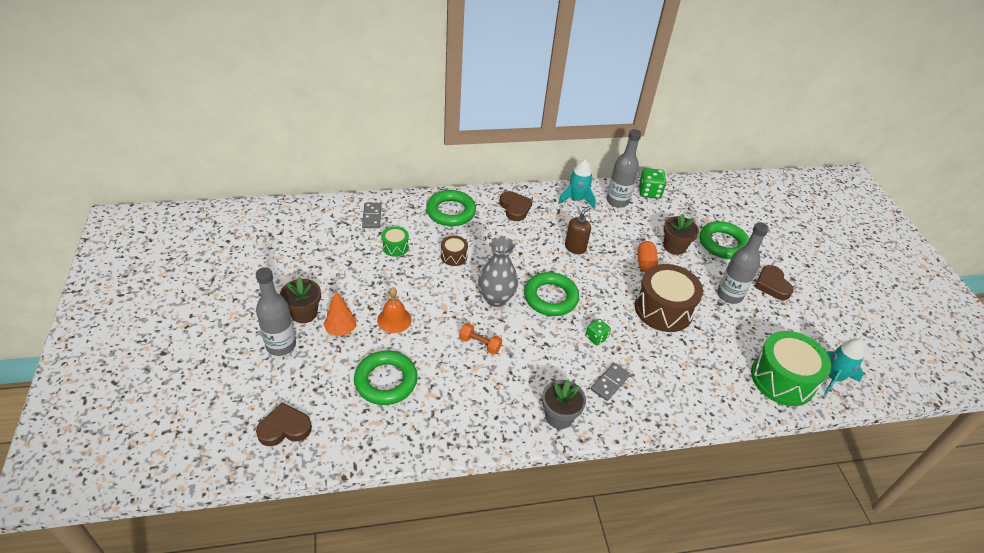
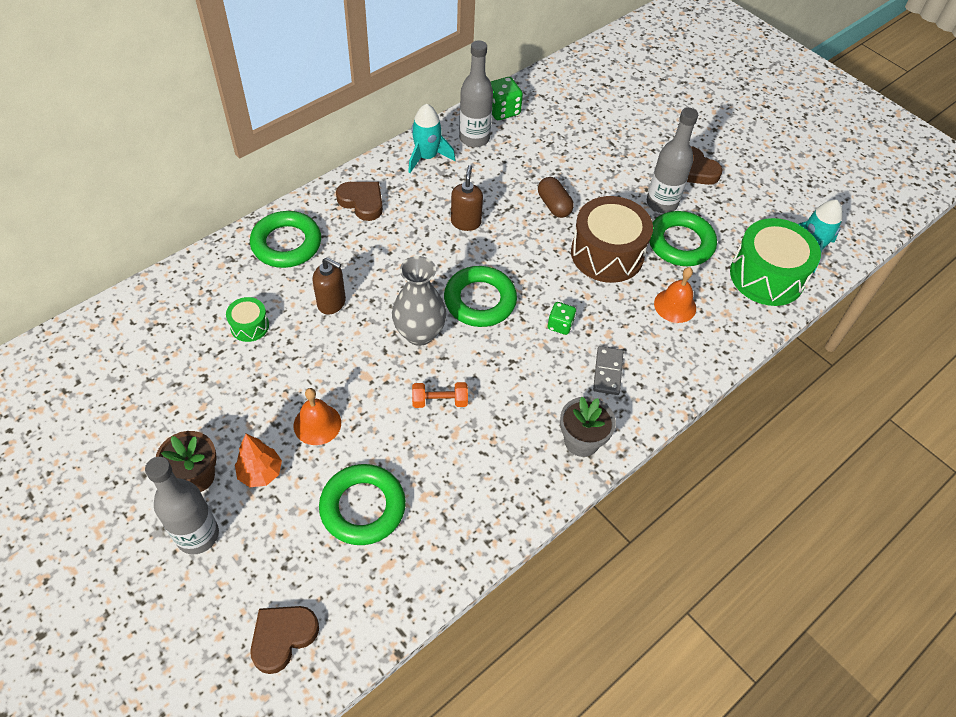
camera: 30 degrees left, 10 degrees up
grey domino [362,203,382,228] -> none
brown drum [441,236,468,266] -> brown soap dispenser [312,257,346,315]
orange capsule [638,241,658,272] -> brown capsule [538,177,574,218]
brown flower pot [663,214,699,255] -> none
green ring [700,221,749,259] -> green ring moved to [649,211,717,266]
none -> orange bell [654,267,696,323]

